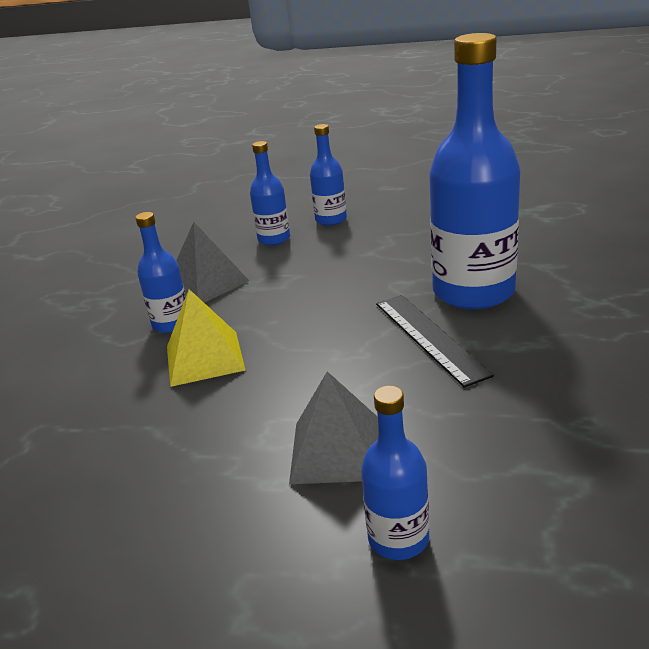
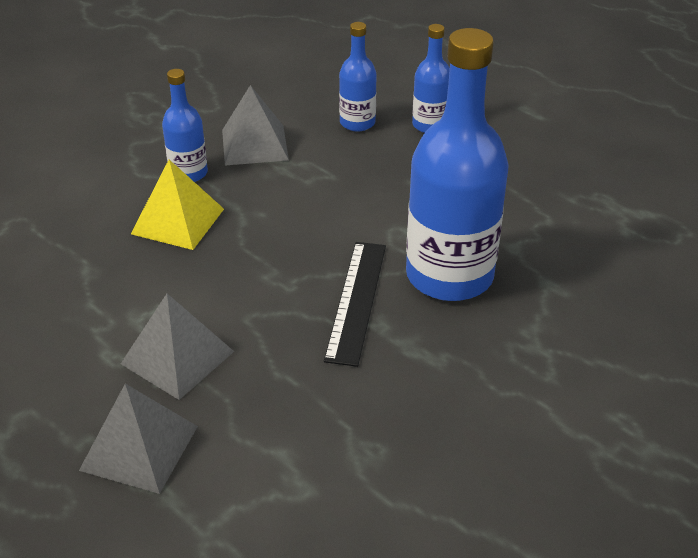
camera: 30 degrees right, 10 degrees up
blue bottle [361,386,429,560] -> grey pyramid [79,384,198,494]

